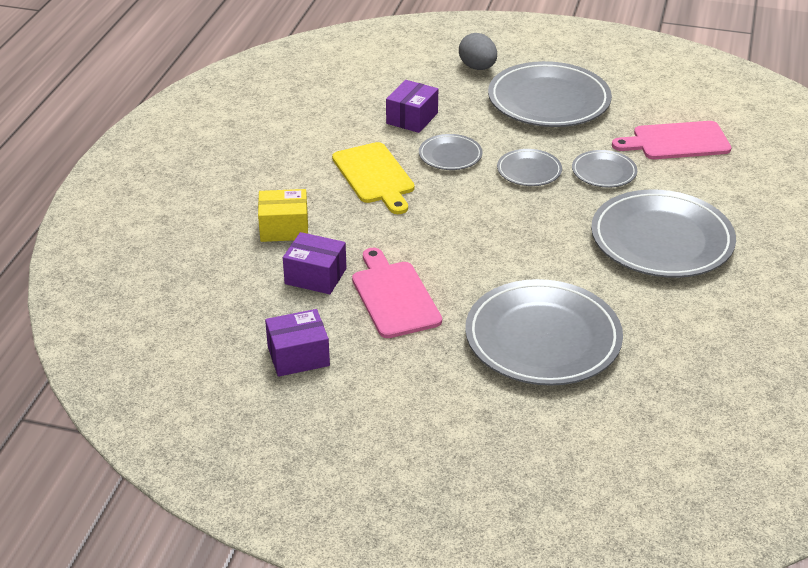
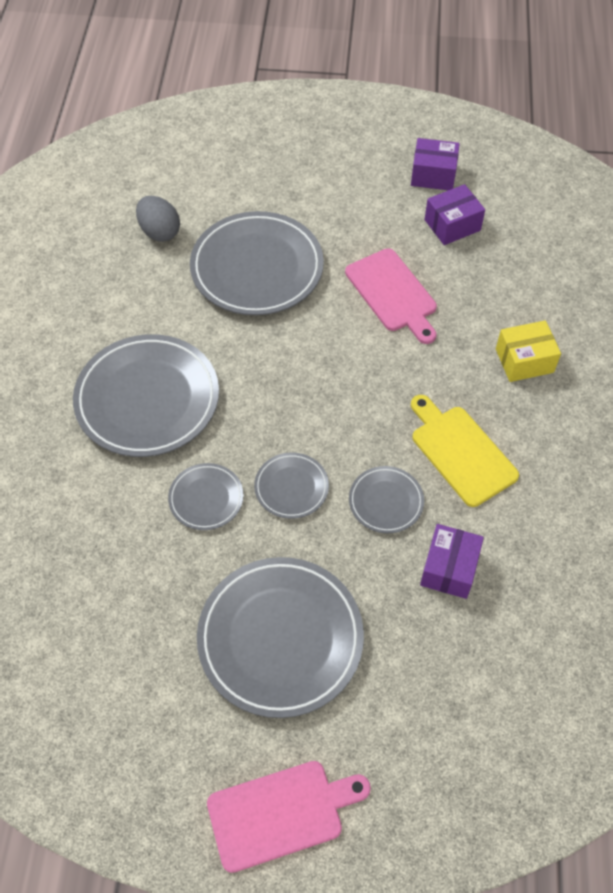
camera: 170 degrees right, 20 degrees up
purple box [283,232,346,294] -> purple box moved to [411,138,460,190]
grey egg [459,33,497,70] -> grey egg moved to [136,196,180,242]
pink cutting board [612,121,732,159] -> pink cutting board moved to [207,761,371,873]

